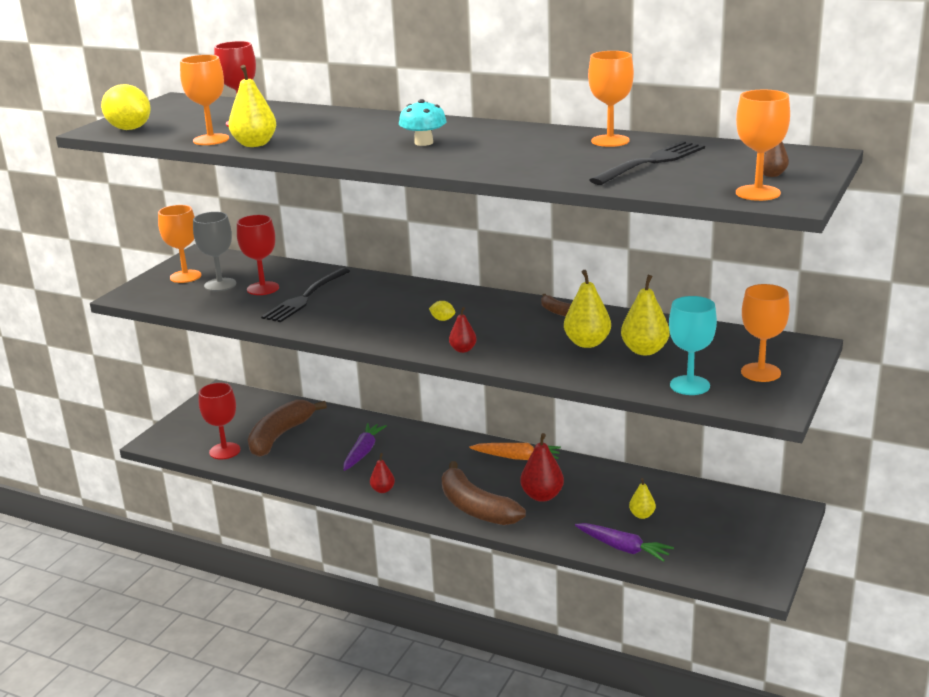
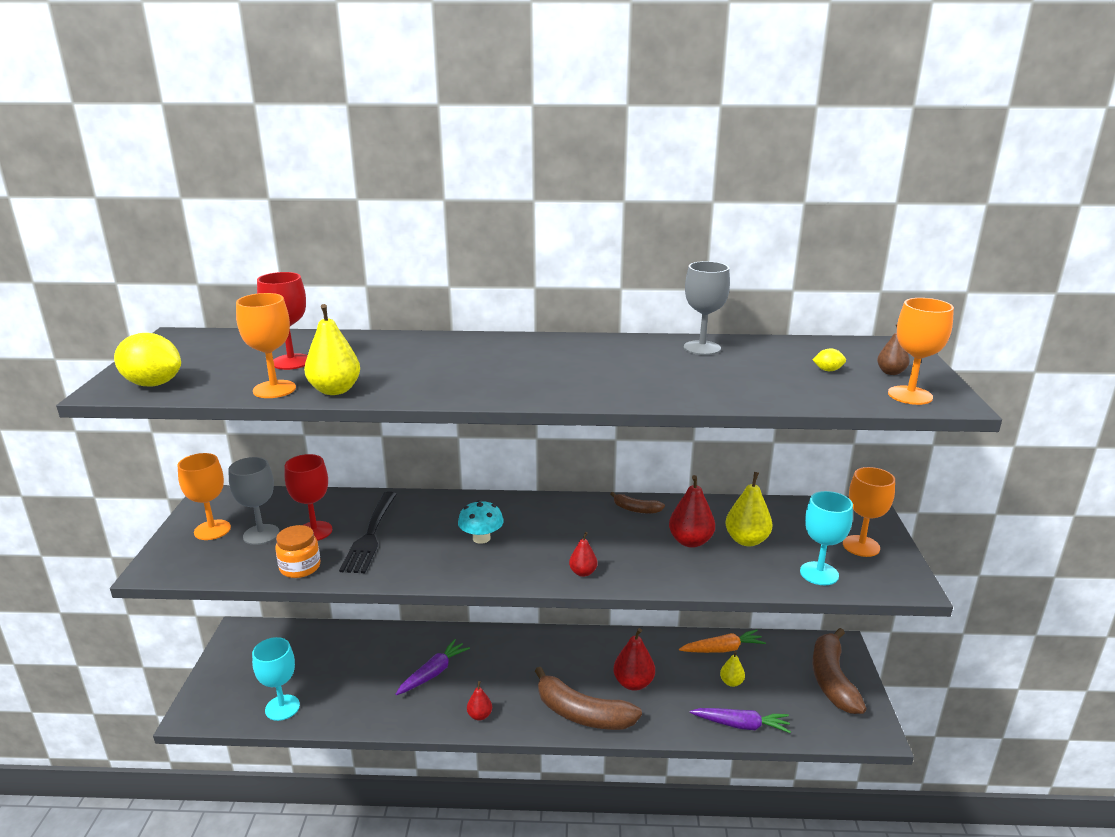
camera: 25 degrees left, 0 degrees up
red goblet [199,383,240,459] -> turquoise goblet [252,637,300,721]
brown banana [248,400,327,457] -> brown banana moved to [812,628,866,714]
purple carrot [343,423,387,471] -> purple carrot turned 45 degrees clockwise [396,639,470,695]
turquoise mushroom [399,99,447,146] -> turquoise mushroom moved to [458,500,504,544]
yellow lemon [429,301,455,321] -> yellow lemon moved to [813,348,846,371]
orange carrot [470,443,561,460] -> orange carrot moved to [679,629,766,653]
yellow pear [564,270,611,348] -> red pear [669,475,715,548]
orange goblet [588,51,634,147] -> grey goblet [684,261,730,355]
black fork [589,141,705,185] -> none
none -> orange jar [275,525,321,578]

